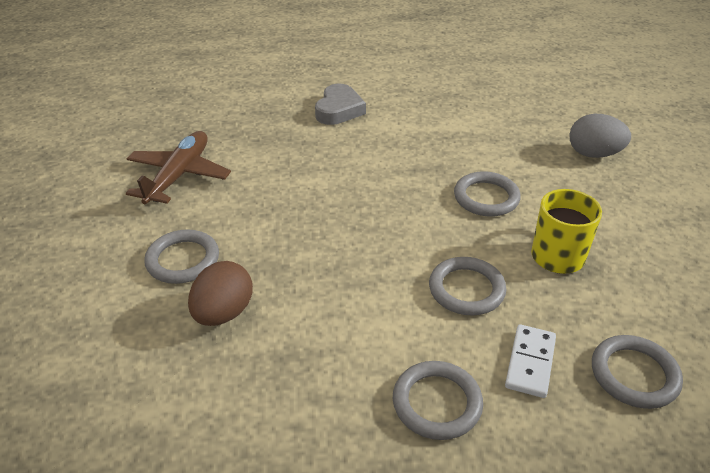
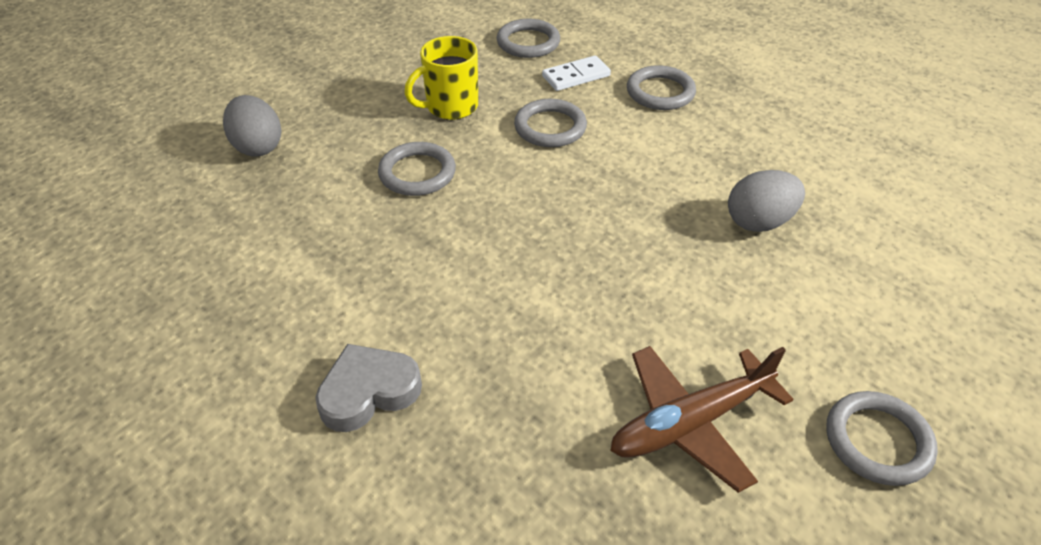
camera: 135 degrees left, 5 degrees up
grey ring [144,229,219,284] -> grey ring moved to [826,391,938,486]
brown egg [188,261,253,326] -> grey egg [728,170,805,232]

